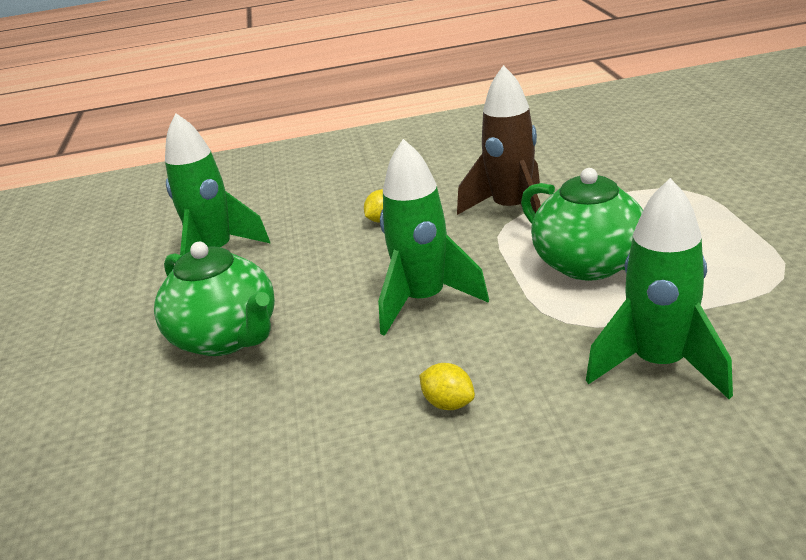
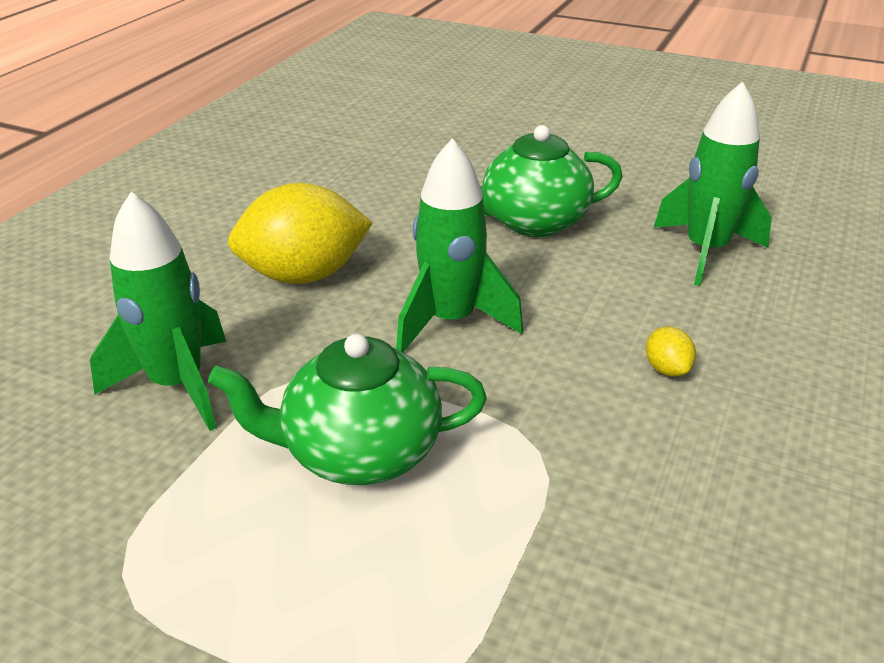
camera: 120 degrees right, 5 degrees up
yellow lemon [419,363,475,410] -> yellow lemon [228,183,373,284], size x2.43
brown rocket [457,65,541,215] -> none

